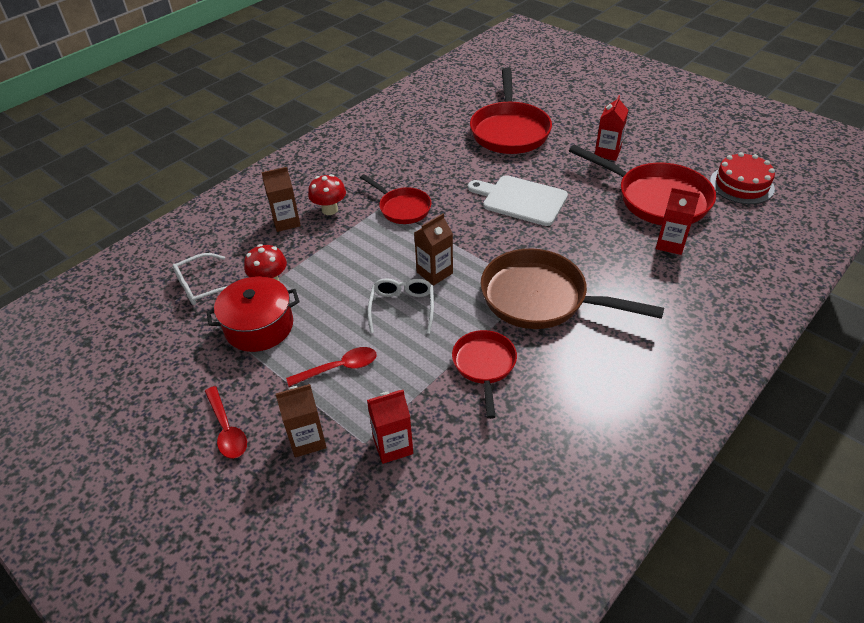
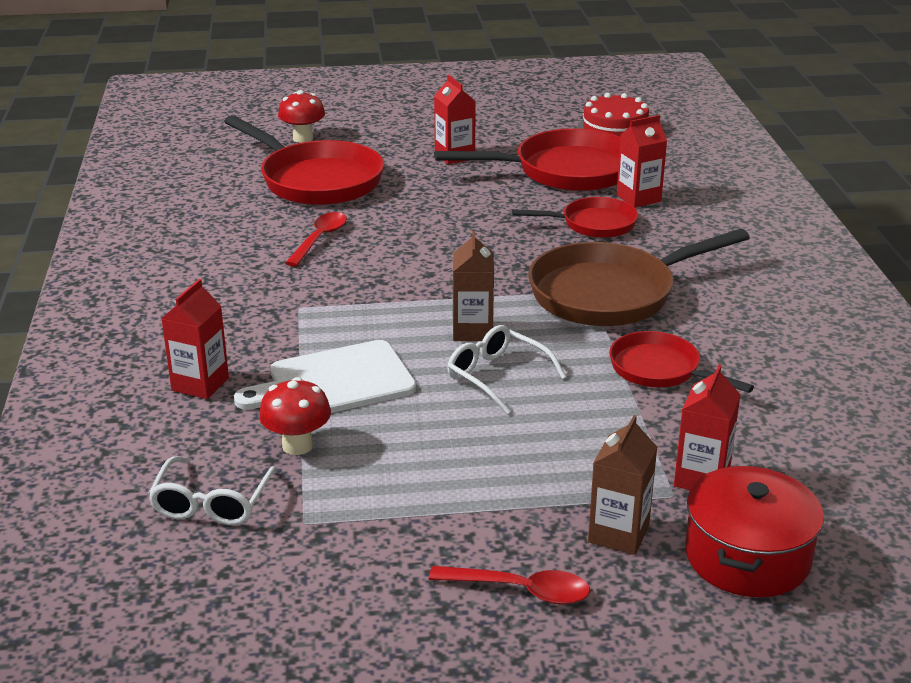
camera: 50 degrees left, 15 degrees down
red pot [206,276,299,352] -> red pot moved to [685,466,824,597]
brown carton [262,167,301,232] -> red carton [161,279,229,399]
red spoon [286,347,377,387] -> red spoon moved to [285,212,347,267]
red mushroom [308,174,346,215] -> red mushroom moved to [278,90,325,143]
red pan [360,174,431,224] -> red pan moved to [512,197,638,238]
white cutting board [468,175,568,226] -> white cutting board moved to [234,340,417,413]

